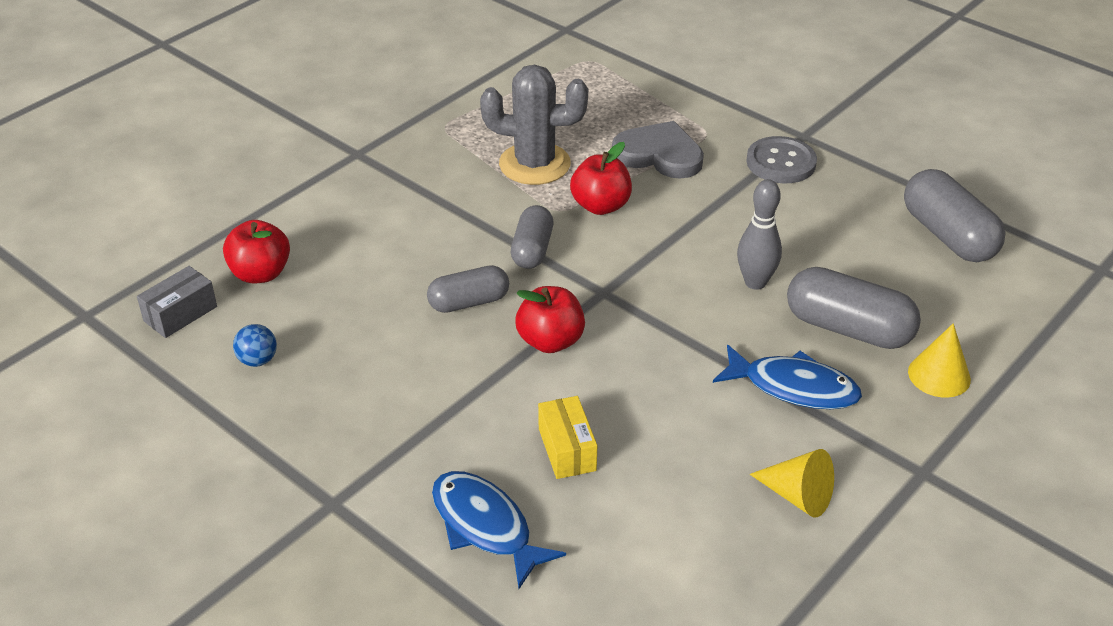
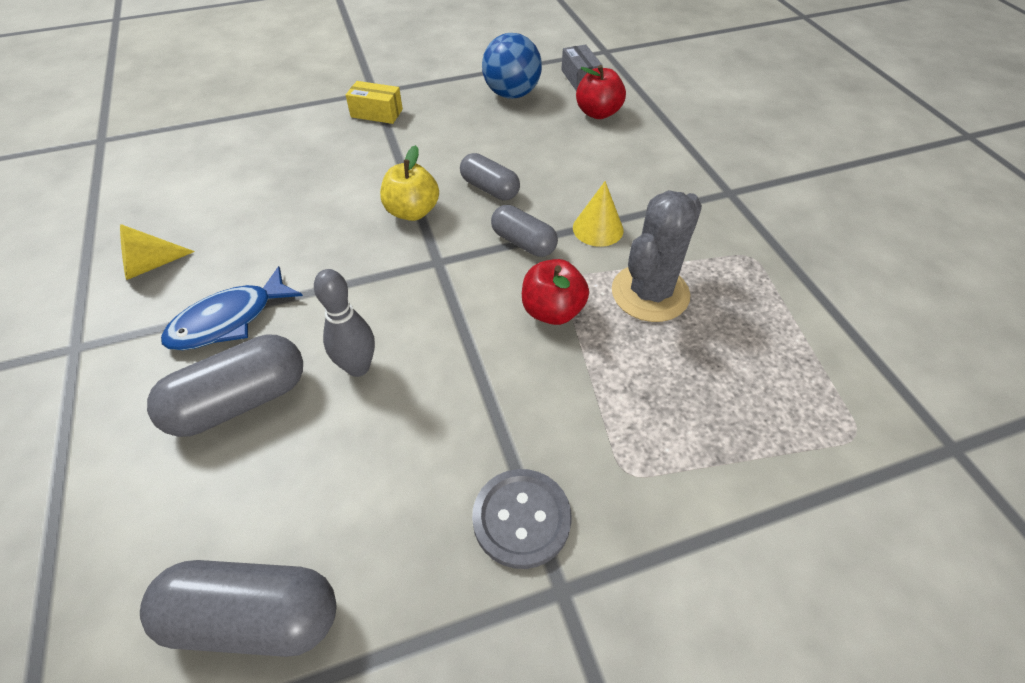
camera: 120 degrees right, 10 degrees up
blue ball [233,324,277,367] -> blue ball [482,33,542,99], size x2.05
grey capsule [427,265,509,313] -> grey capsule turned 60 degrees counterclockwise [460,153,520,200]
blue fish [432,471,566,589] -> none
red apple [515,286,585,353] -> yellow apple [380,145,439,221]
yellow box [538,396,597,479] -> yellow box moved to [346,81,403,124]
grey heart [612,121,704,179] -> none
yellow cone [908,323,971,398] -> yellow cone moved to [573,181,623,247]

